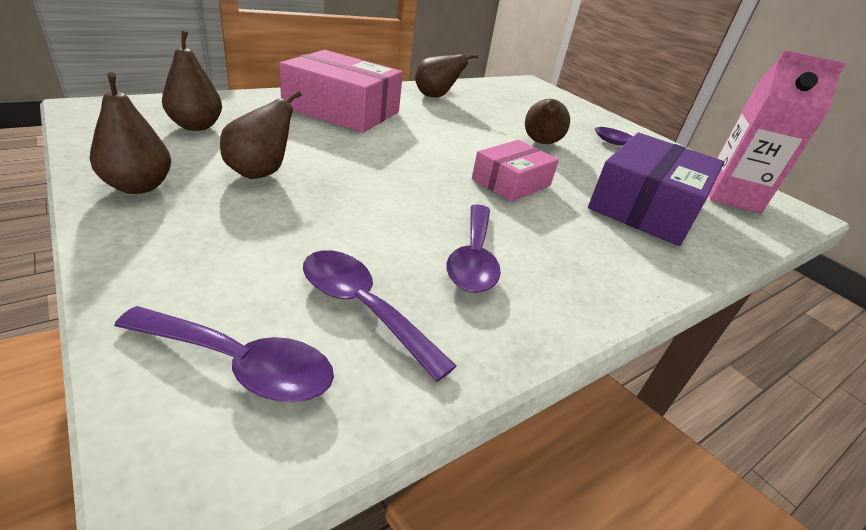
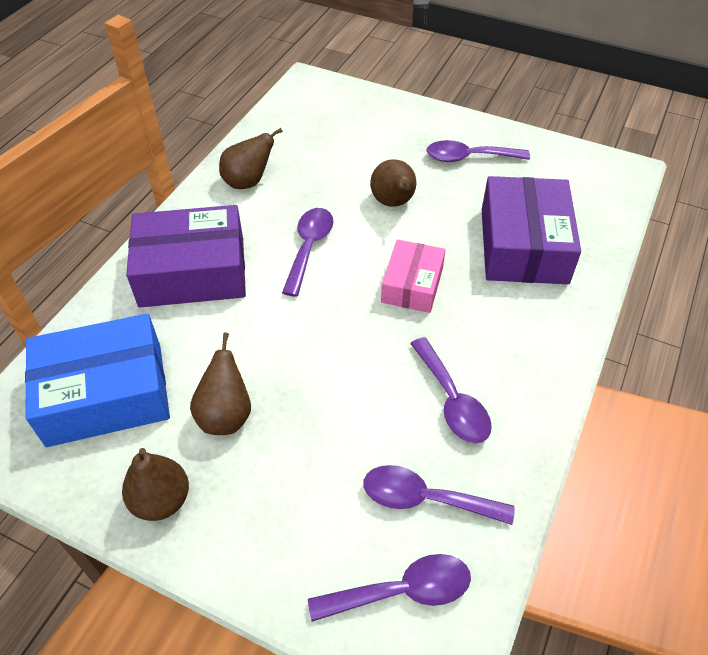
camera: 25 degrees left, 15 degrees up
brown pear [162,31,222,131] -> blue box [25,314,170,447]
pink box [279,50,403,133] -> purple box [126,205,246,307]
pink carton [709,50,847,214] -> none
none -> purple spoon [282,208,333,297]

